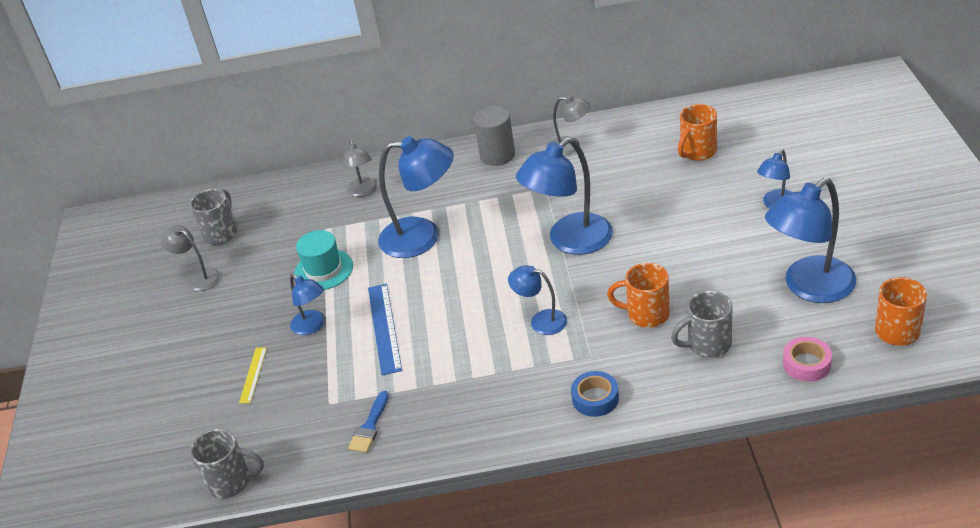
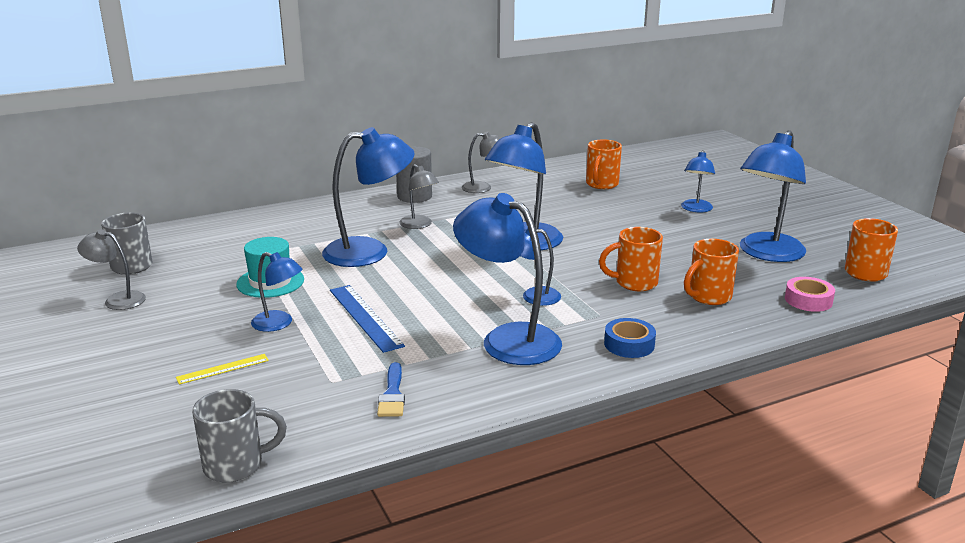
camera: 25 degrees left, 15 degrees down
yellow ruler [239,347,267,403] -> yellow ruler turned 75 degrees clockwise [176,354,269,384]
grey lamp [343,140,378,197] -> grey lamp moved to [399,164,439,229]
grey mug [671,291,733,358] -> orange mug [684,239,739,305]
none -> blue lamp [453,193,562,365]

